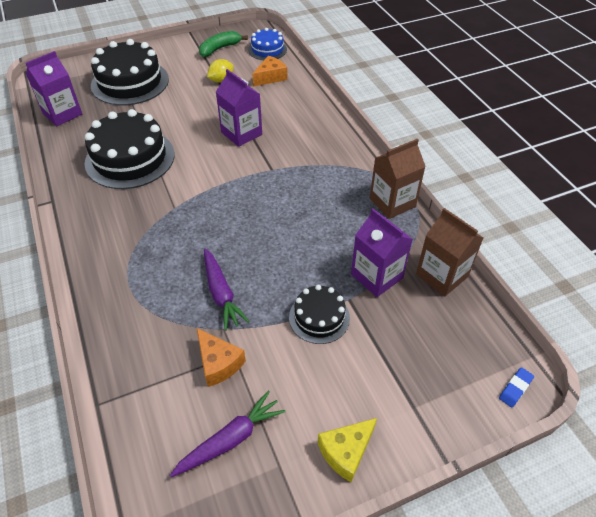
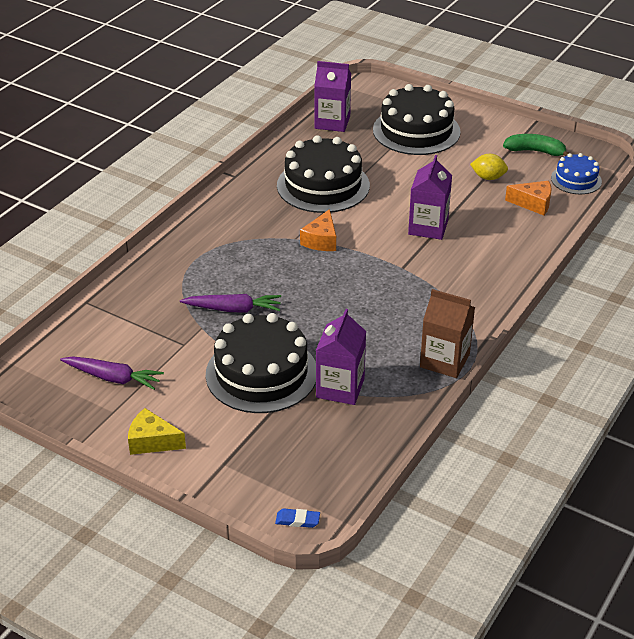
camera: 55 degrees right, 10 degrees down
orange cheese [197,328,246,387] -> orange cheese moved to [300,209,336,251]
purple carrot [204,248,250,331] -> purple carrot turned 120 degrees counterclockwise [180,294,281,312]
black cake [289,285,350,344] -> black cake [206,313,316,413], size x1.84
brown carton [416,208,483,296] -> none

